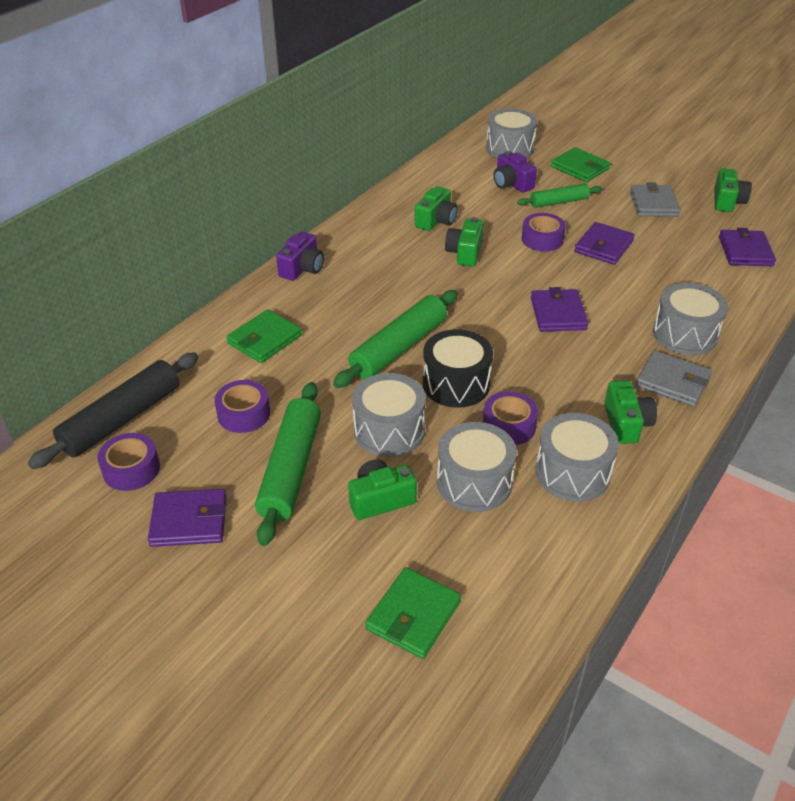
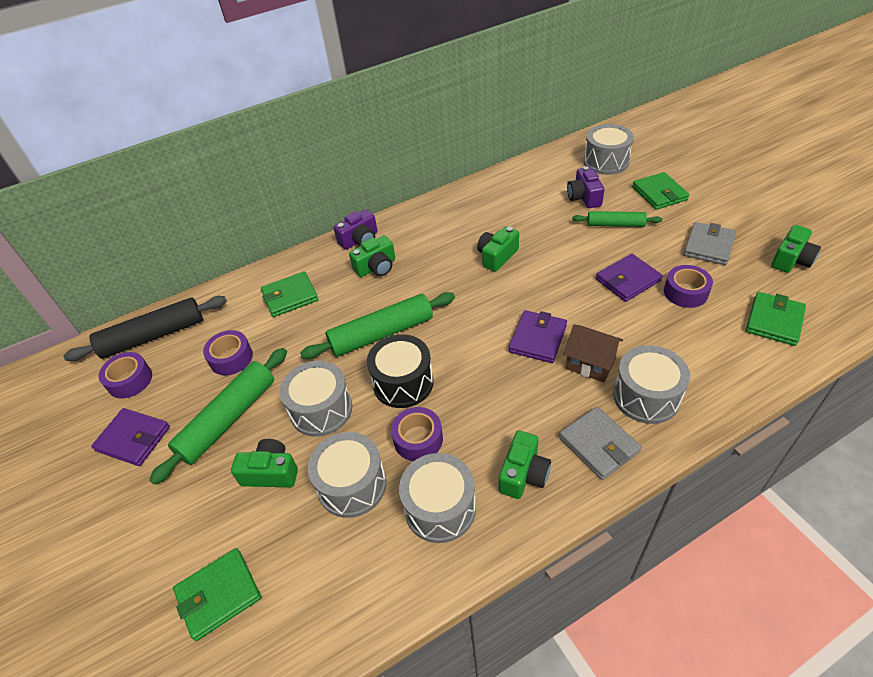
camera: 30 degrees right, 5 degrees up
green camera [415,186,458,231] -> green camera moved to [349,235,395,277]
purple tape [521,213,566,251] -> purple tape moved to [664,265,713,308]
purple wallet [719,228,776,266] -> green wallet [746,292,806,346]
none -> brown house [564,324,623,382]

